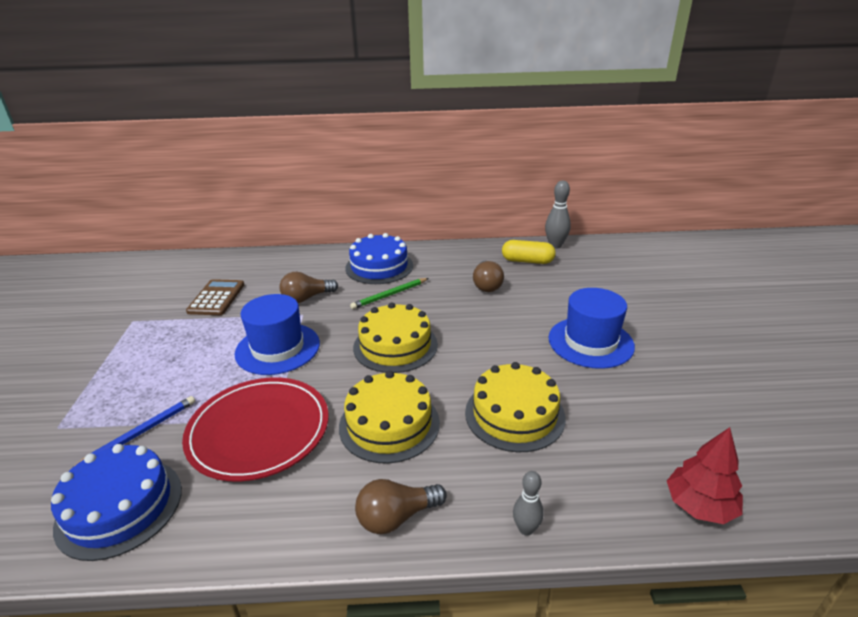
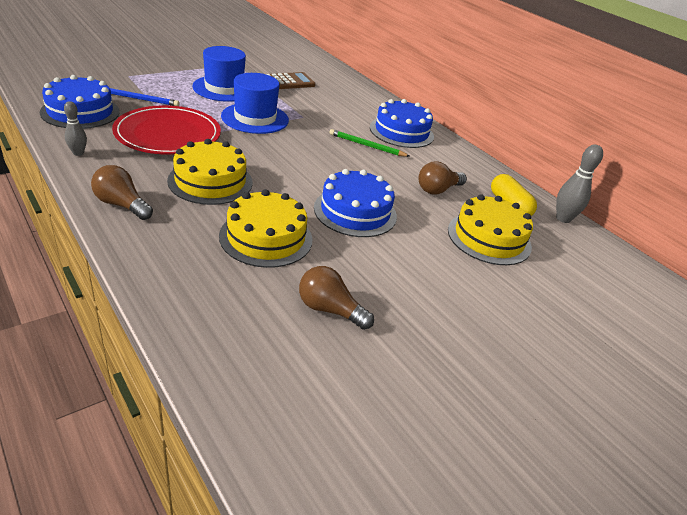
camera: 50 degrees right, 5 degrees up
brown light bulb [280,272,338,303] -> brown light bulb moved to [299,266,374,330]
yellow cake [353,302,438,373] -> yellow cake moved to [448,194,533,265]
grey bowling pin [513,471,544,536] -> grey bowling pin moved to [64,101,87,156]
blue hat [548,288,635,369] -> blue hat moved to [192,46,246,102]
red tree [667,427,743,524] -> none
none -> blue cake [314,169,397,237]

